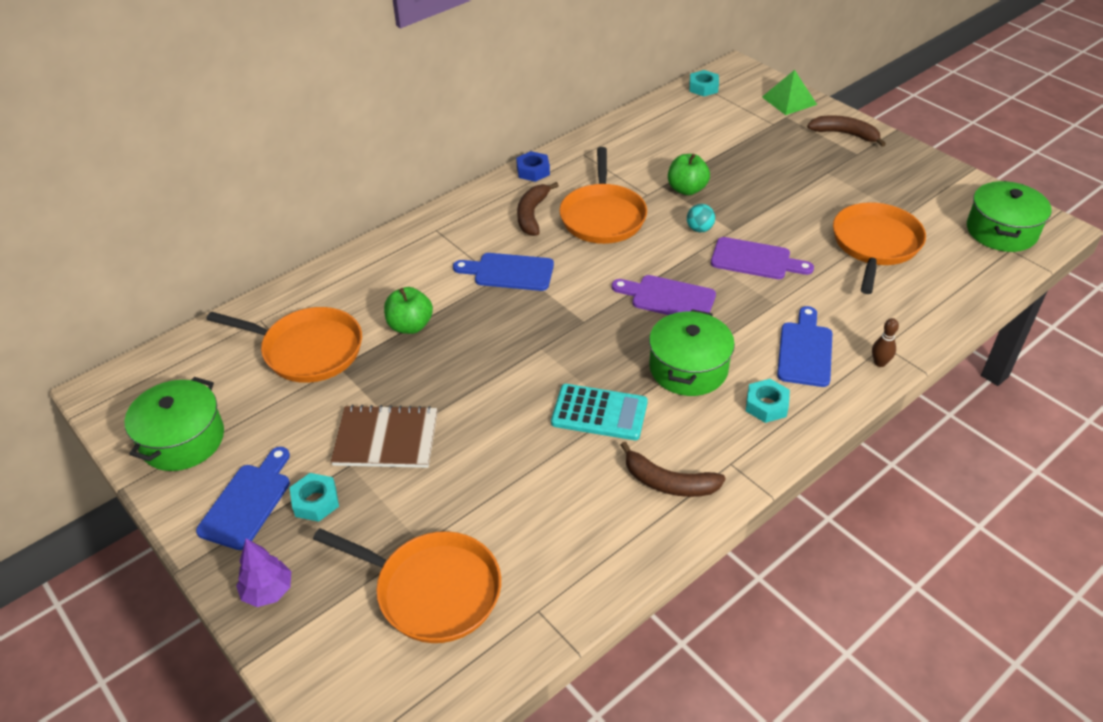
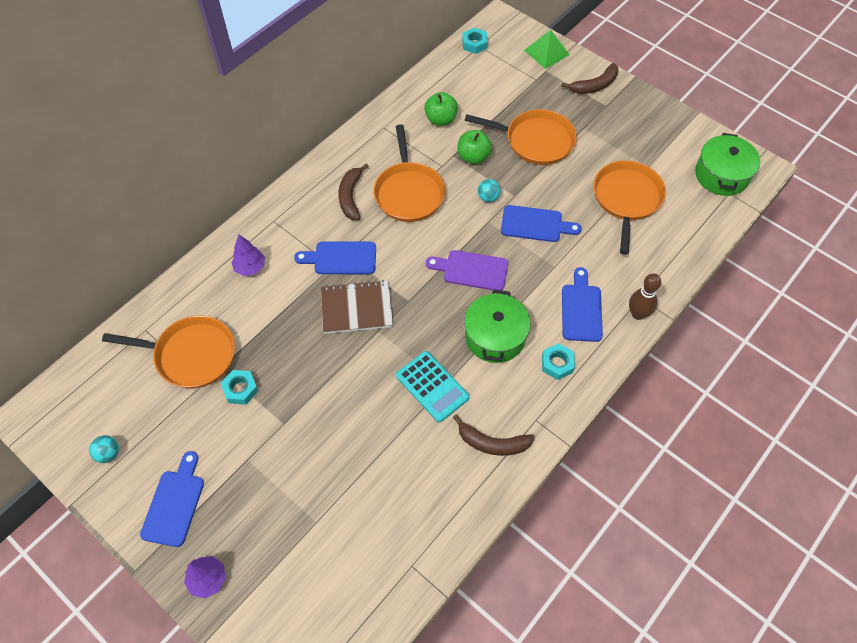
camera: 10 degrees left, 15 degrees up
green pot [124,377,224,471] -> turquoise ball [89,435,119,463]
turquoise nut [289,473,339,522] -> turquoise nut moved to [221,370,258,405]
orange pan [313,528,501,643] -> orange pan moved to [465,109,577,165]
brown notebook [331,404,437,468] -> brown notebook moved to [321,280,393,334]
green apple [384,287,433,334] -> green apple moved to [424,92,458,126]
blue nut [516,151,550,182] -> none
turquoise calculator [551,384,648,440] -> turquoise calculator turned 45 degrees clockwise [396,351,470,423]
purple cutting board [711,237,814,279] -> blue cutting board [501,205,582,242]
brown banana [807,115,886,147] -> brown banana turned 135 degrees clockwise [561,63,618,94]
brown bowling pin [872,318,899,367] -> brown bowling pin [629,273,661,320], size x1.54
none -> purple tree [231,235,265,276]

